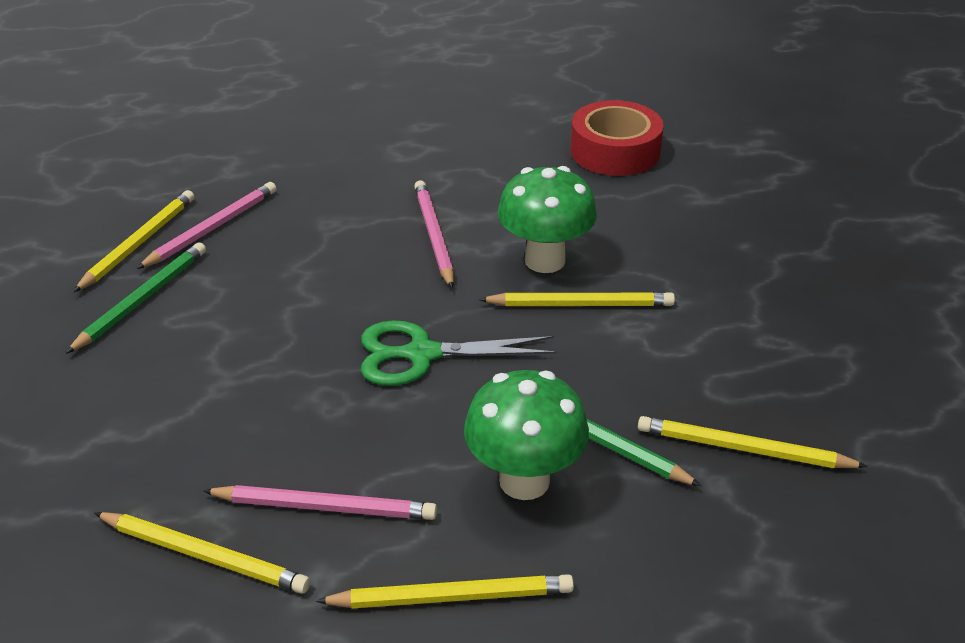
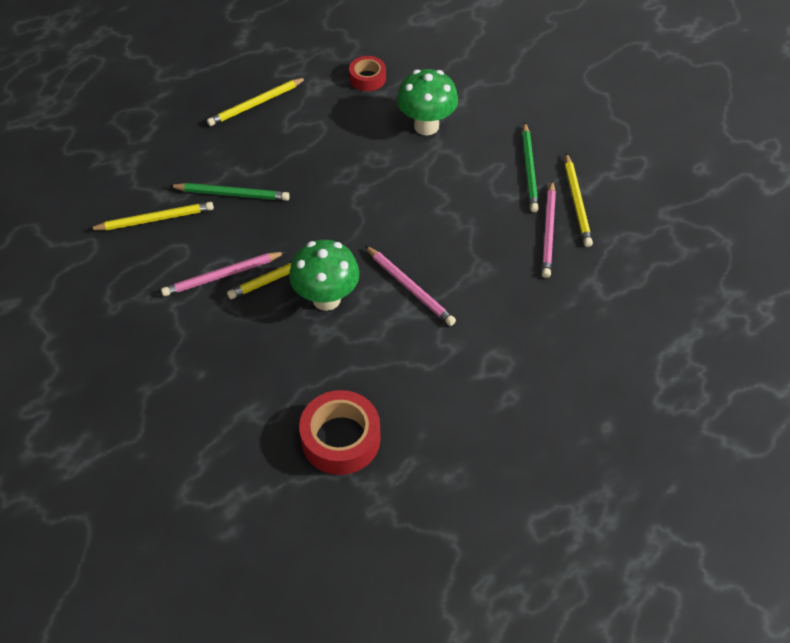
camera: 150 degrees right, 15 degrees up
yellow pencil [94,512,310,594] -> red tape [349,56,386,91]
pink pencil [203,485,437,520] -> pink pencil moved to [161,252,286,296]
green scissors [361,320,557,386] -> none
green mushroom [464,370,589,500] -> green mushroom moved to [397,69,458,135]

